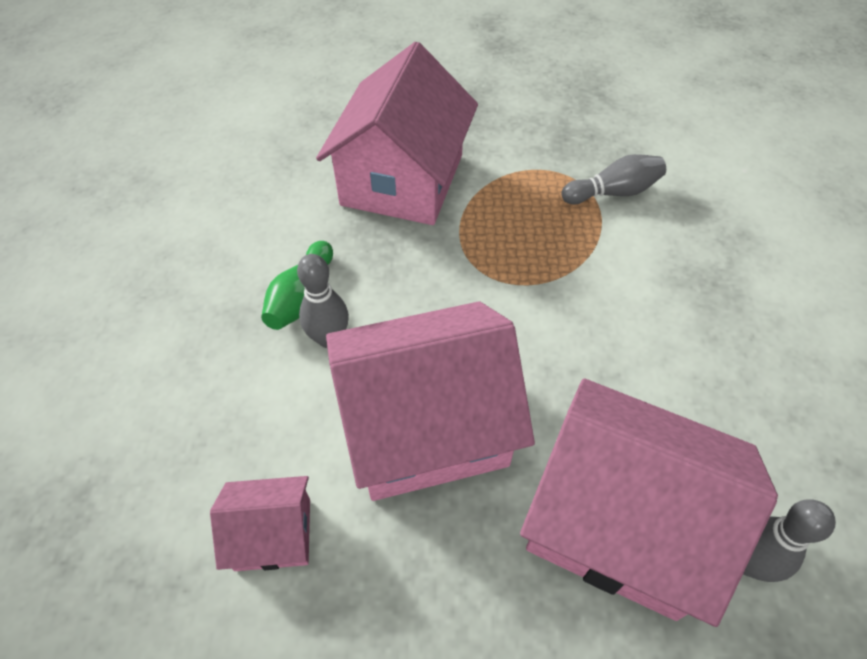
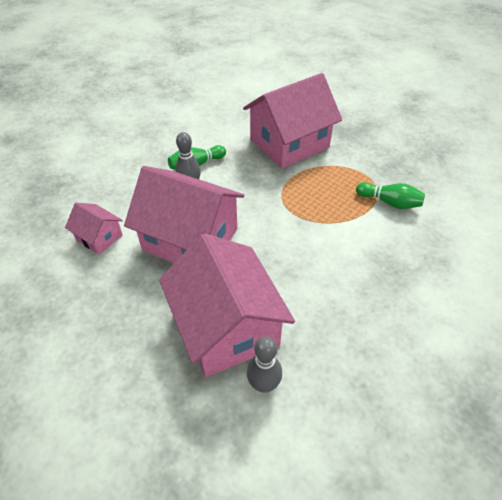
camera: 40 degrees right, 5 degrees down
grey bowling pin [562,154,666,204] -> green bowling pin [356,182,425,209]

